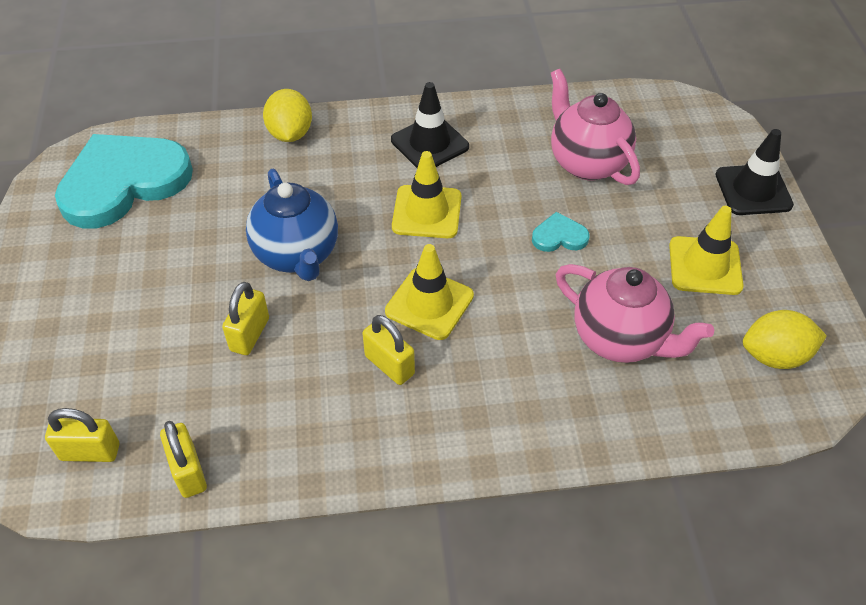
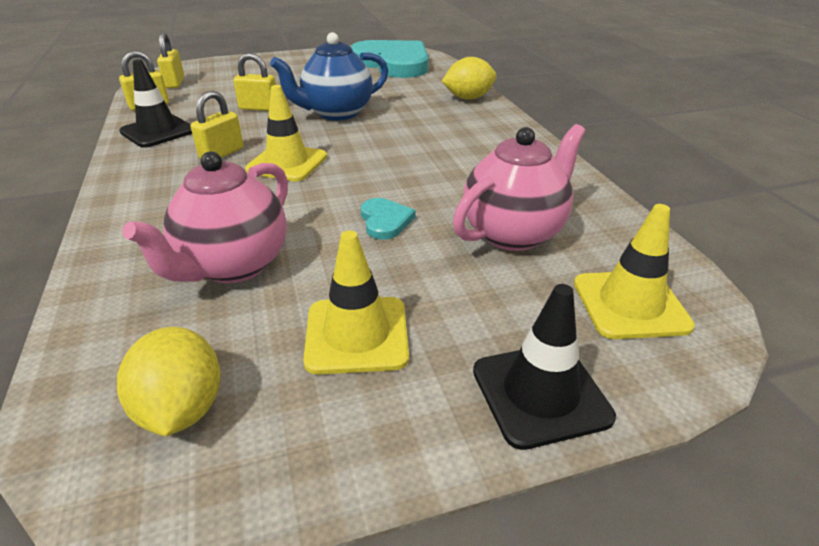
camera: 80 degrees right, 15 degrees down
black traffic cone [391,82,469,168] -> black traffic cone moved to [119,59,192,148]
yellow traffic cone [392,151,462,238] -> yellow traffic cone moved to [574,204,695,339]

